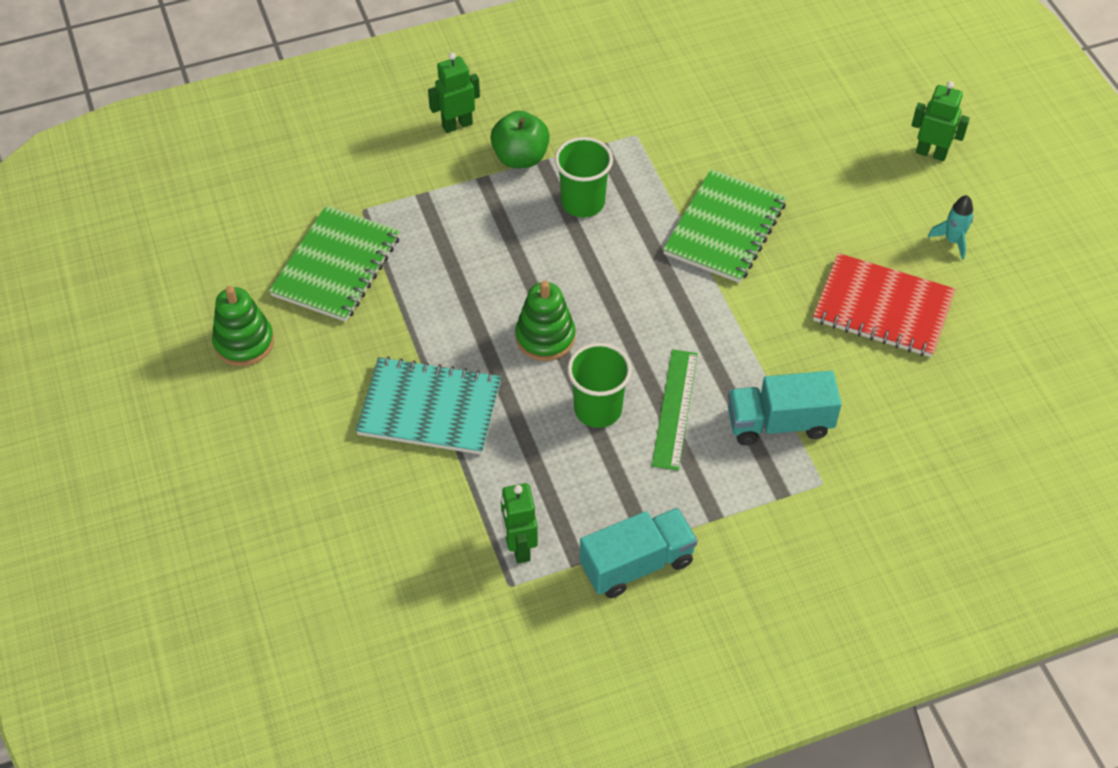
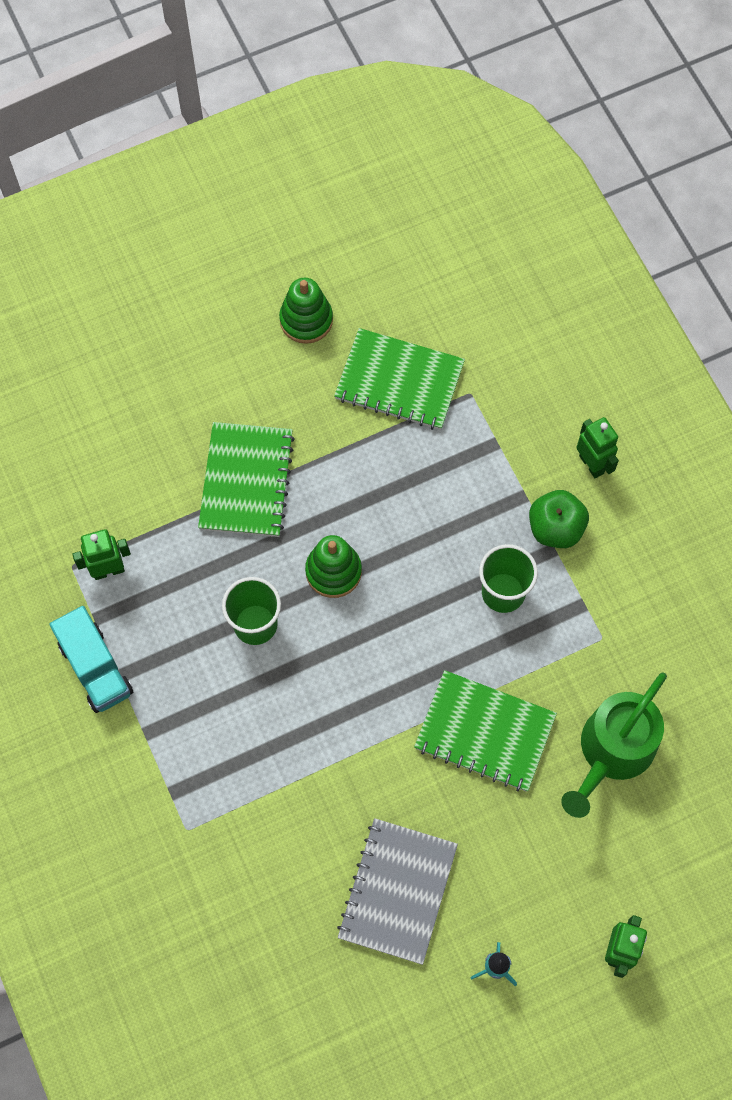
camera: 85 degrees right, 15 degrees up
turquoise notebook [356,356,501,455] -> green notebook [198,422,295,537]
green ruler [652,349,698,471] -> none
turquoise truck [728,371,842,445] -> none
red notebook [813,253,955,357] -> grey notebook [337,818,458,965]
none -> green watering can [561,673,667,818]

